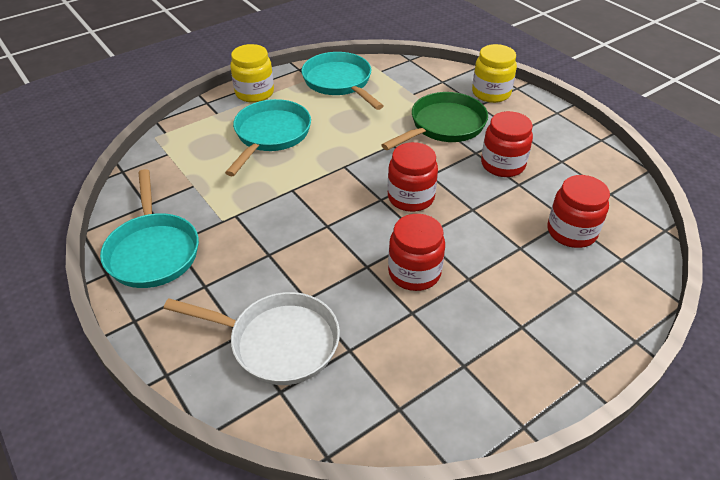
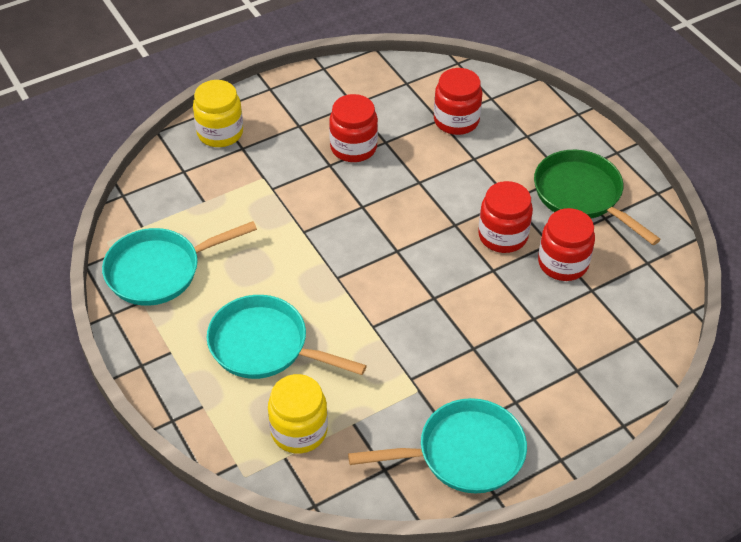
camera: 85 degrees left, 5 degrees up
white pan [163,292,340,385] -> none
yellow jar [230,44,274,103] -> yellow jar moved to [268,374,328,454]
green pan [382,92,488,150] -> green pan moved to [534,150,661,245]
red jar [388,142,438,212] -> red jar moved to [538,208,595,281]

